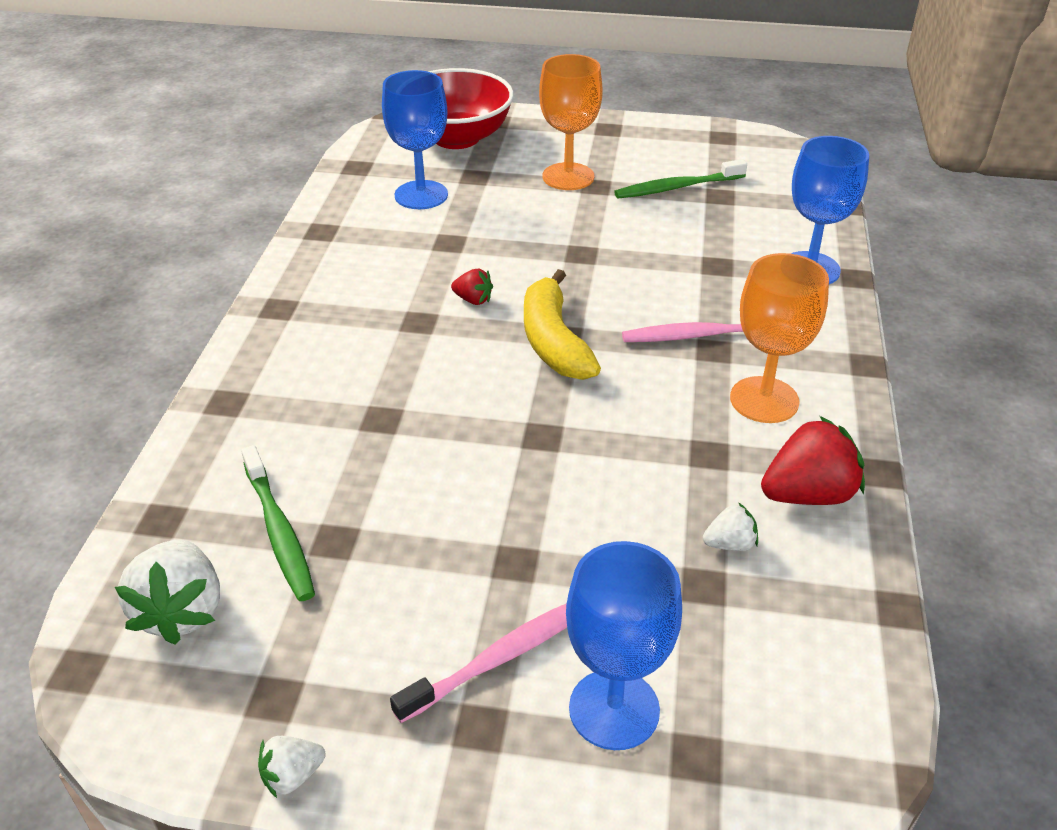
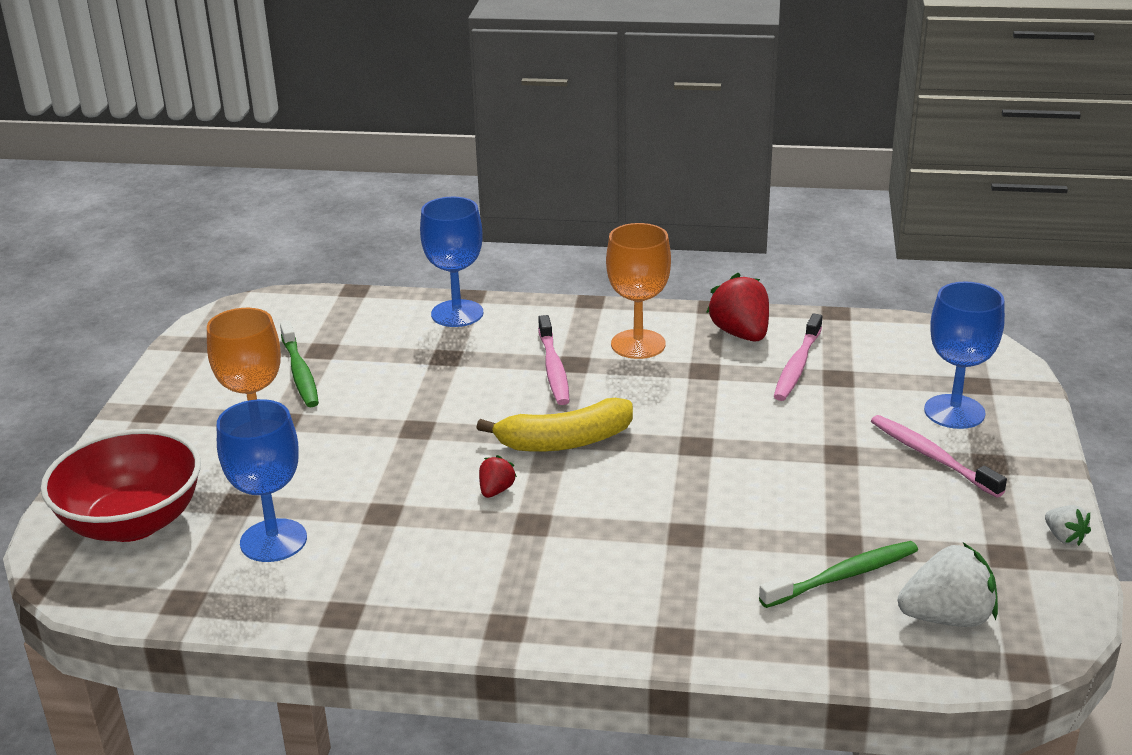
camera: 90 degrees left, 10 degrees down
white strawberry [703,502,758,551] -> pink toothbrush [774,314,822,401]

